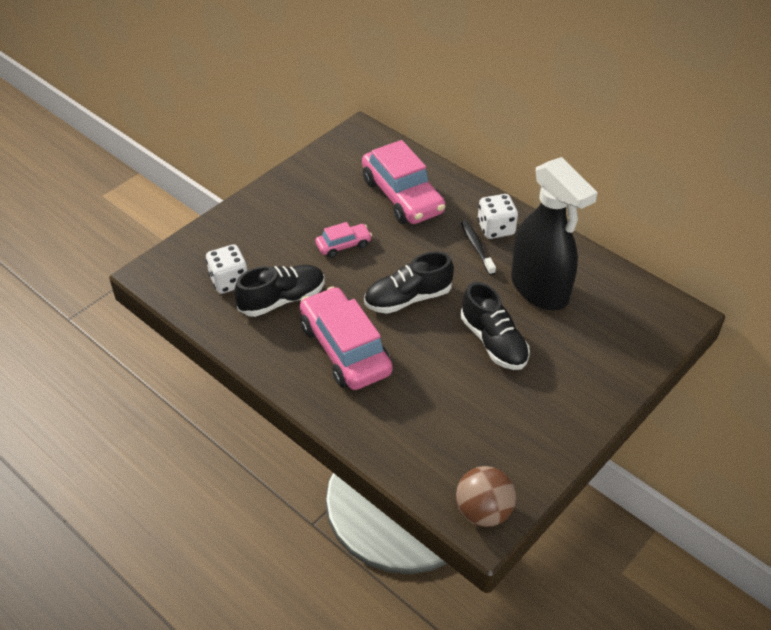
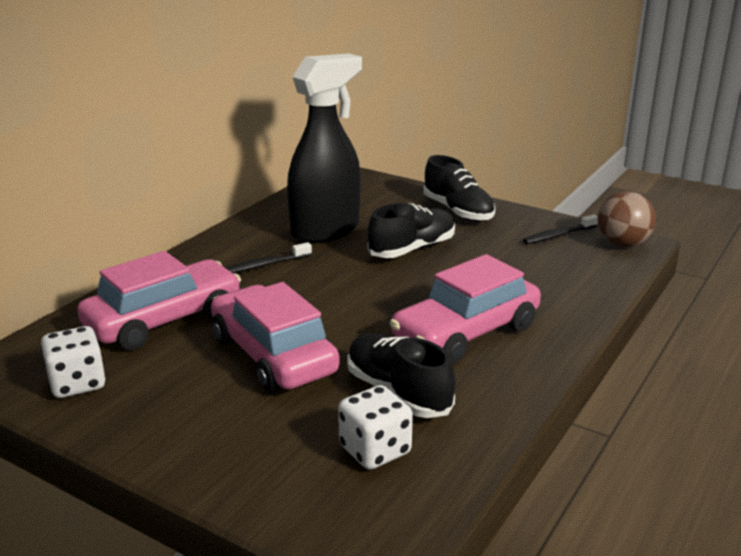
camera: 100 degrees left, 20 degrees down
pink car [315,222,372,258] -> pink car [211,282,340,392], size x2.03
black shoe [364,252,454,314] -> black shoe moved to [423,155,495,221]
white dice [478,194,518,239] -> white dice moved to [41,326,106,398]
none -> black toothbrush [523,214,598,244]

